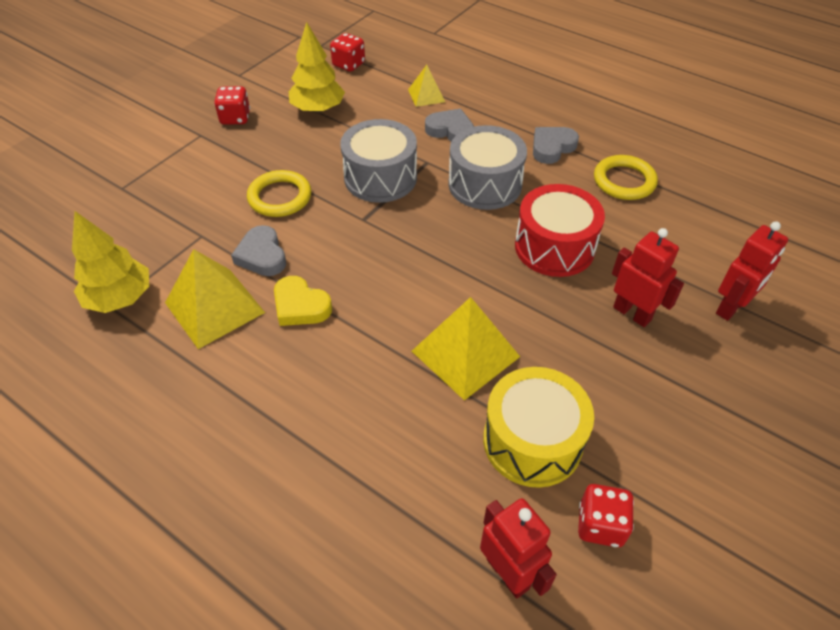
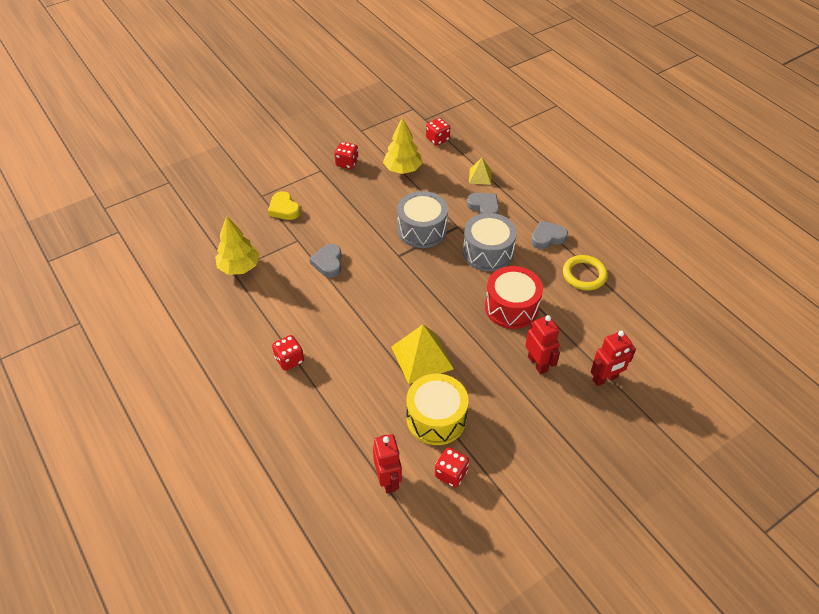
camera: 20 degrees right, 0 degrees up
yellow pyramid [165,249,265,349] -> none
yellow ring [247,170,311,217] -> none
yellow heart [274,276,332,326] -> yellow heart moved to [268,191,300,220]
none -> red dice [272,335,304,371]

